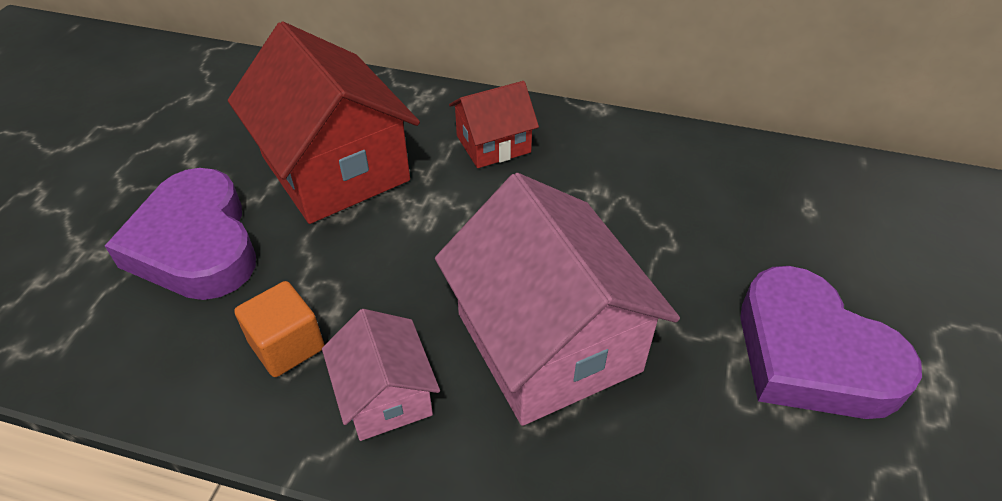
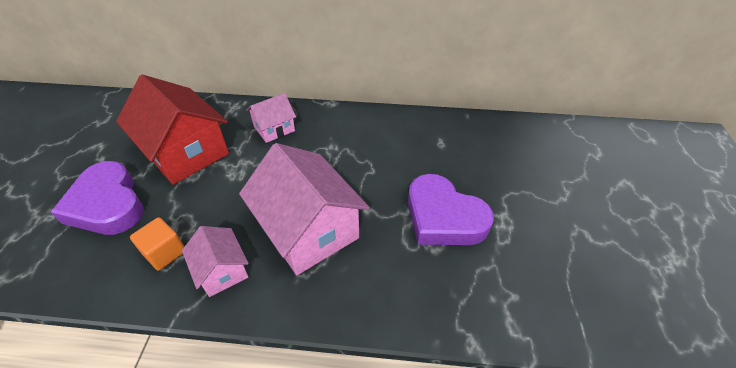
camera: 10 degrees left, 0 degrees up
red house [449,81,539,168] -> pink house [246,93,296,143]

